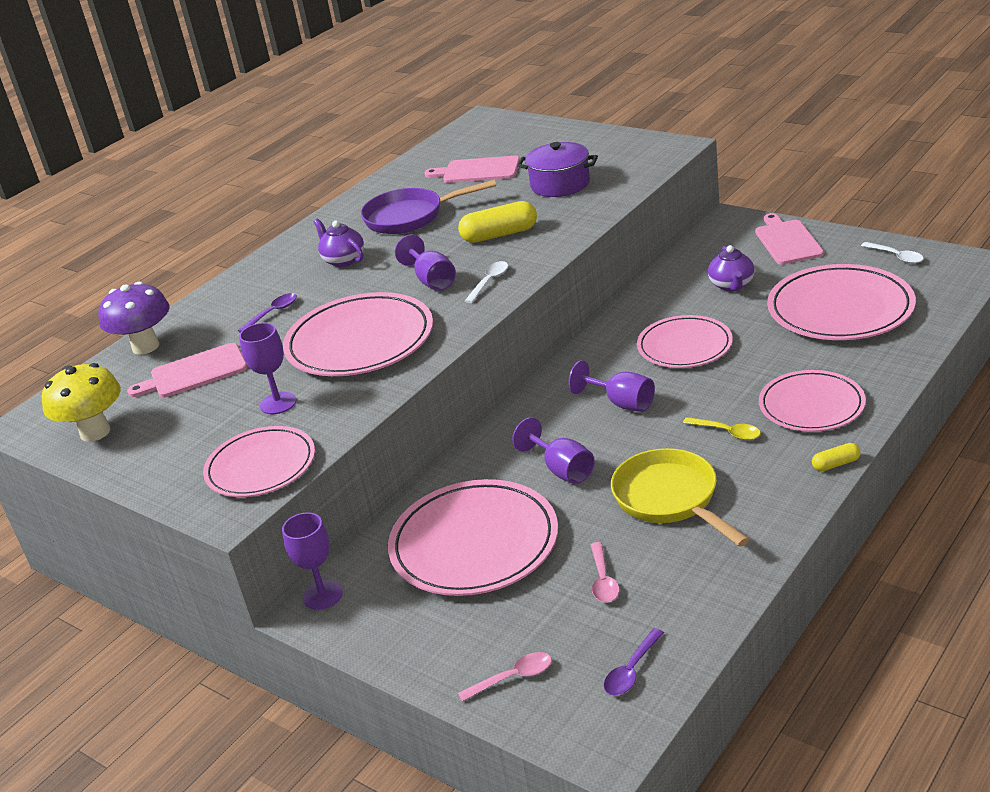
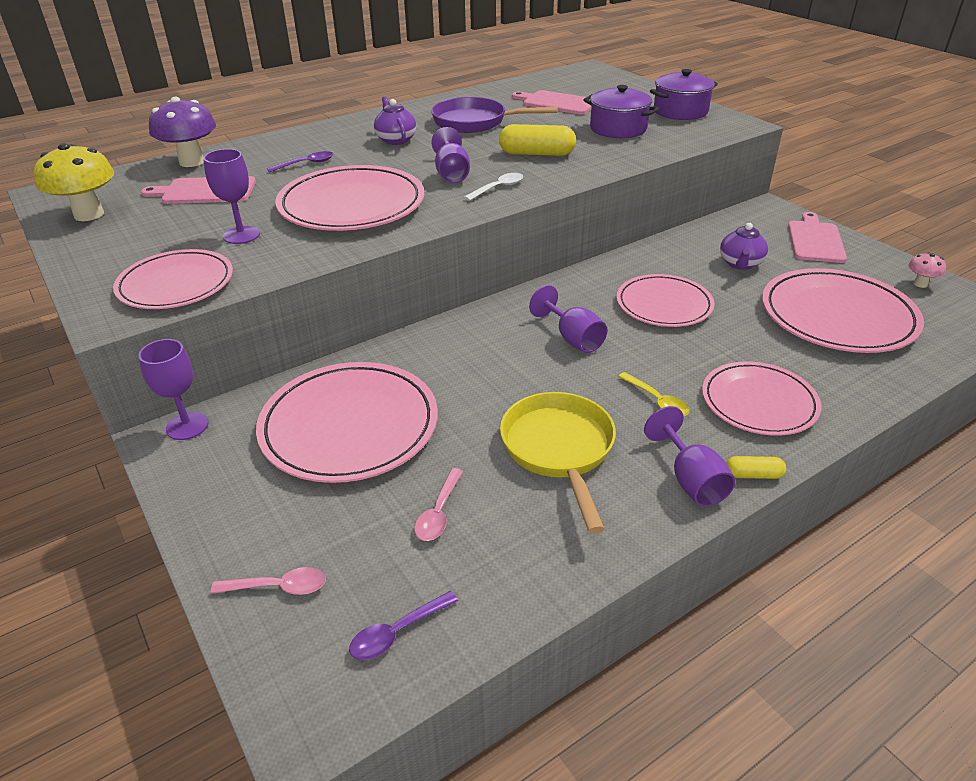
camera: 15 degrees right, 5 degrees up
purple goblet [512,417,595,484] -> purple goblet moved to [644,406,735,506]
white spoon [861,242,924,264] -> pink mushroom [908,253,946,288]
none -> purple pot [650,69,718,120]

